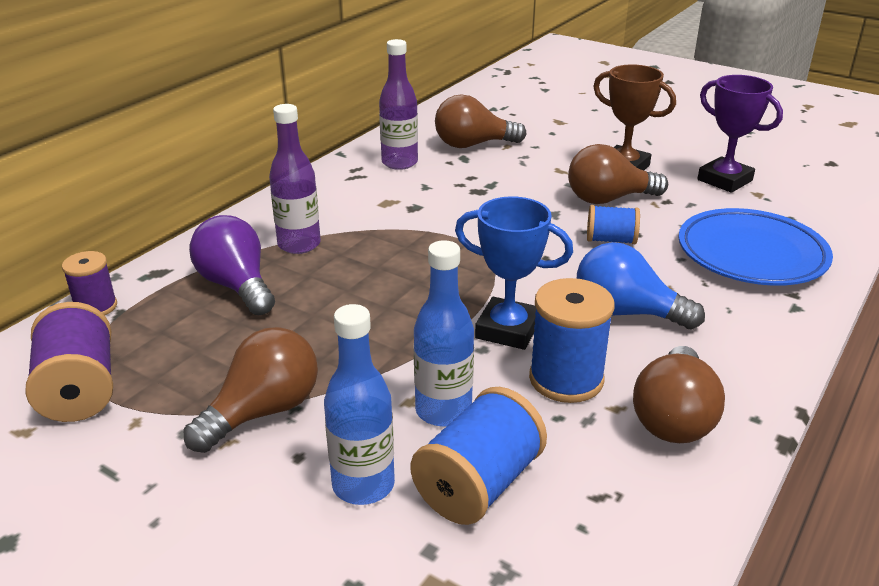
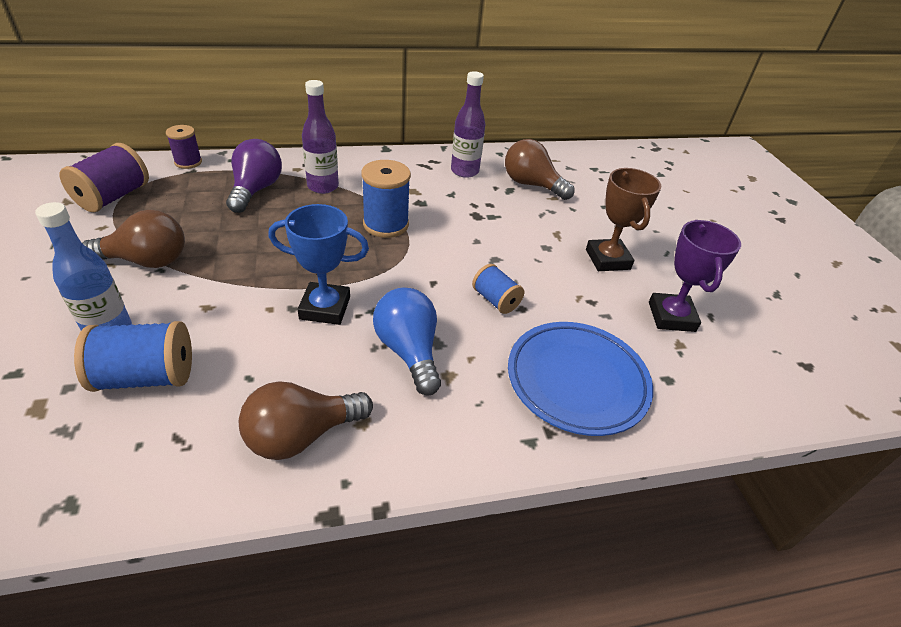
camera: 40 degrees right, 10 degrees up
blue bottle [414,240,474,427] -> none
blue trophy [455,196,573,350] -> blue trophy turned 60 degrees counterclockwise [268,204,369,325]
blue spool [529,278,615,403] -> blue spool moved to [361,160,411,238]
brown light bulb [568,144,668,204] -> none

